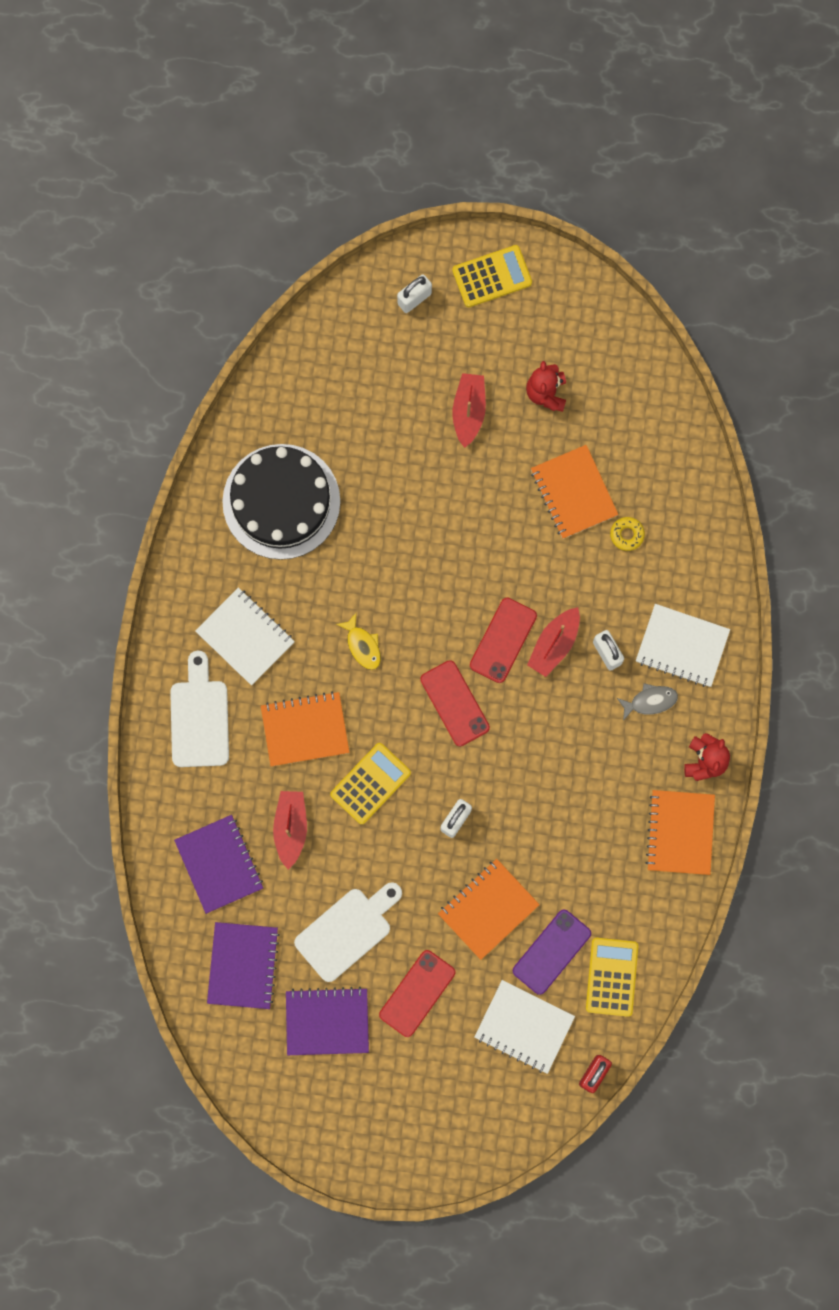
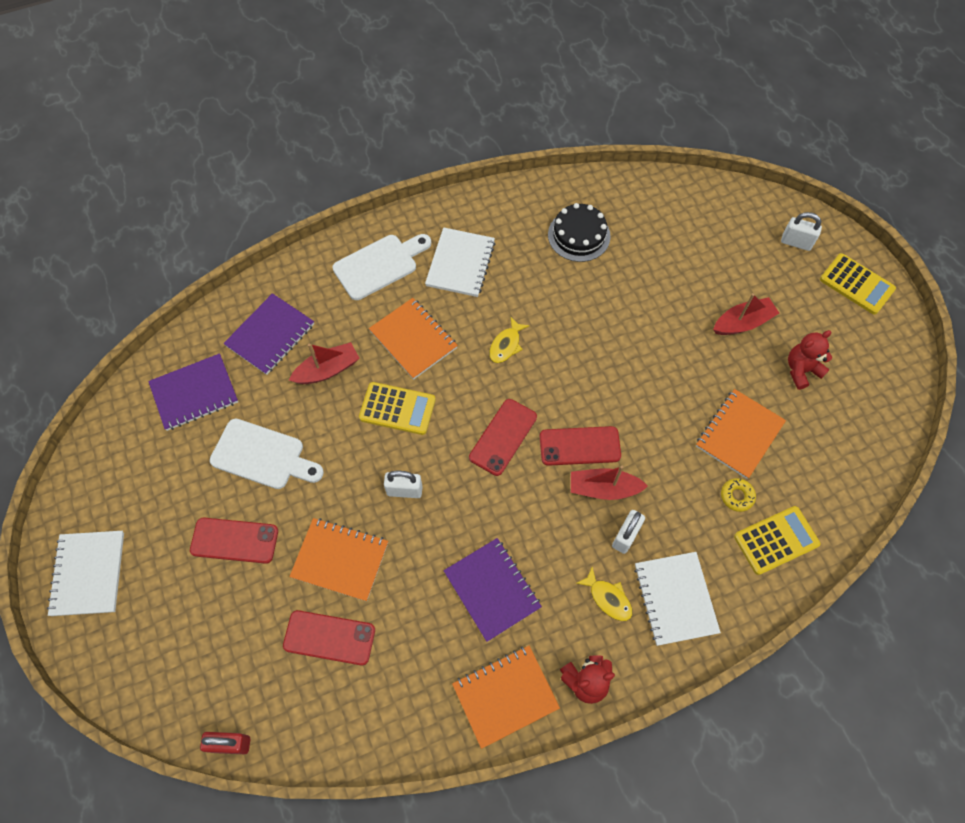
camera: 60 degrees right, 15 degrees down
black cake [222,444,340,560] -> black cake [548,203,611,262], size x0.61
purple notebook [286,987,369,1055] -> purple notebook moved to [444,538,542,642]
white notebook [474,980,575,1074] -> white notebook moved to [47,531,124,616]
purple phone [513,909,591,995] -> red phone [283,610,375,666]
yellow calculator [586,938,638,1017] -> yellow calculator moved to [734,506,820,575]
grey fish [617,683,678,721] -> yellow fish [576,567,632,621]

